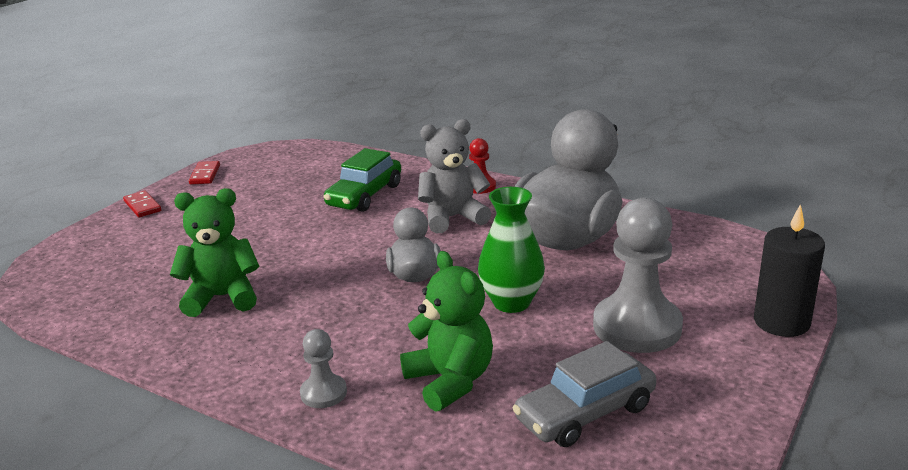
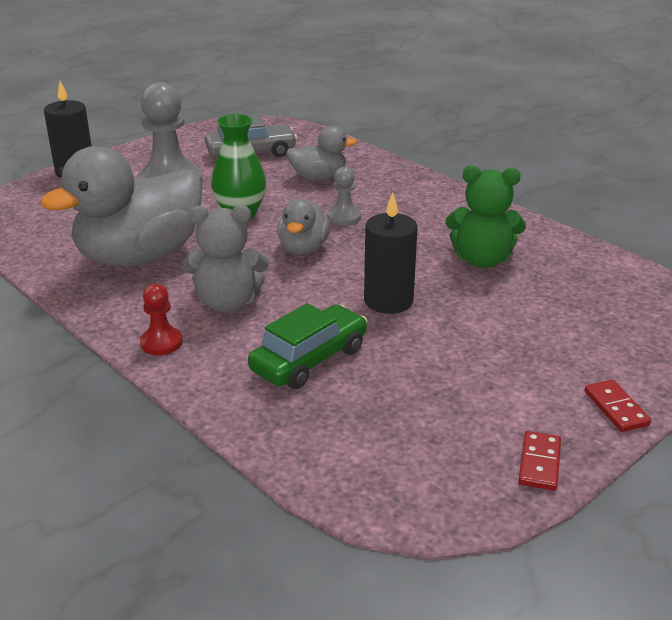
camera: 165 degrees left, 5 degrees up
grey pawn [300,329,347,408] -> grey pawn moved to [328,167,361,226]
green teddy bear [400,251,493,412] -> grey duck [286,126,357,180]
none -> black candle [364,192,418,314]

